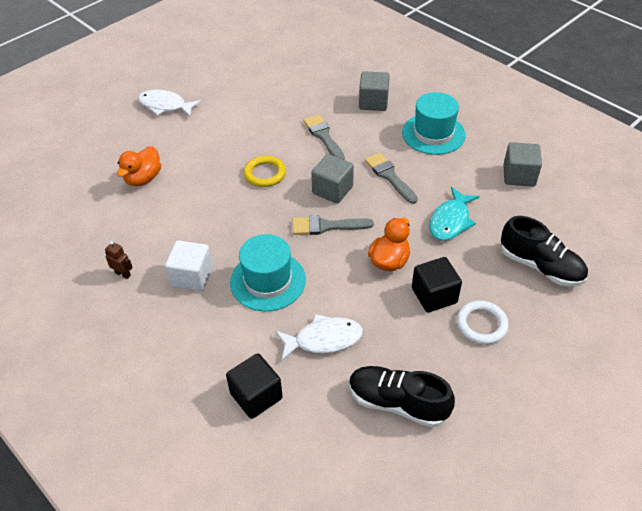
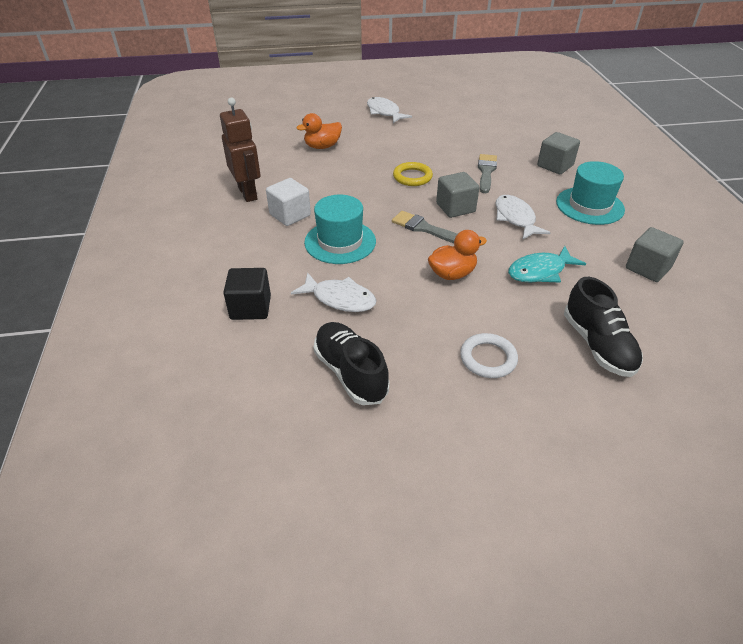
camera: 35 degrees right, 5 degrees down
brown robot [105,241,133,279] -> brown robot [220,98,261,202], size x2.29
grey brush [365,153,418,204] -> white fish [495,195,551,240]
black cube [412,257,462,312] -> none

